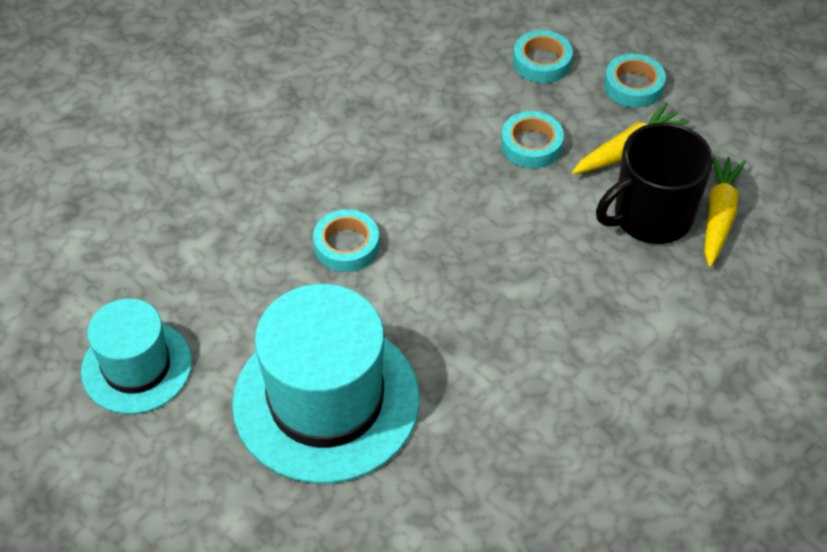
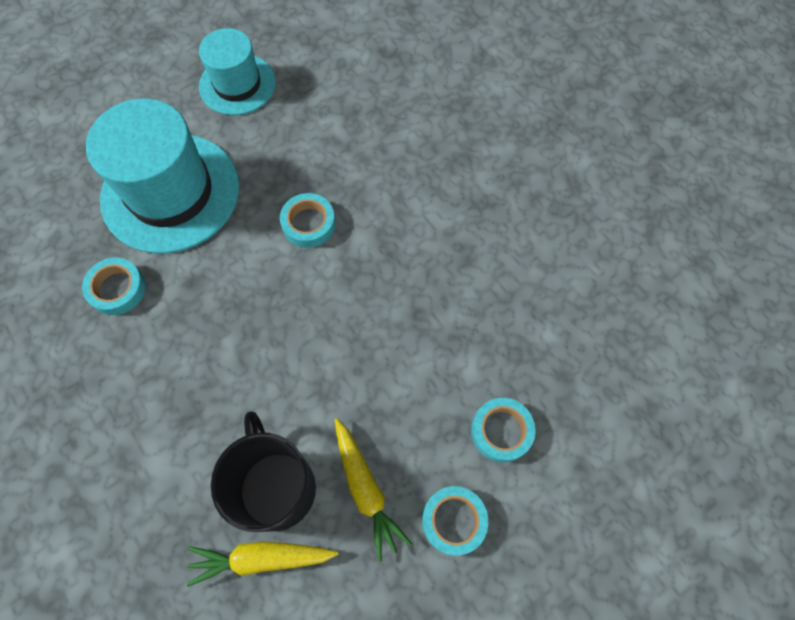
camera: 100 degrees right, 15 degrees up
turquoise tape [501,111,564,168] -> turquoise tape moved to [82,257,146,315]
yellow carrot [704,154,746,267] -> yellow carrot turned 150 degrees clockwise [186,541,338,587]

